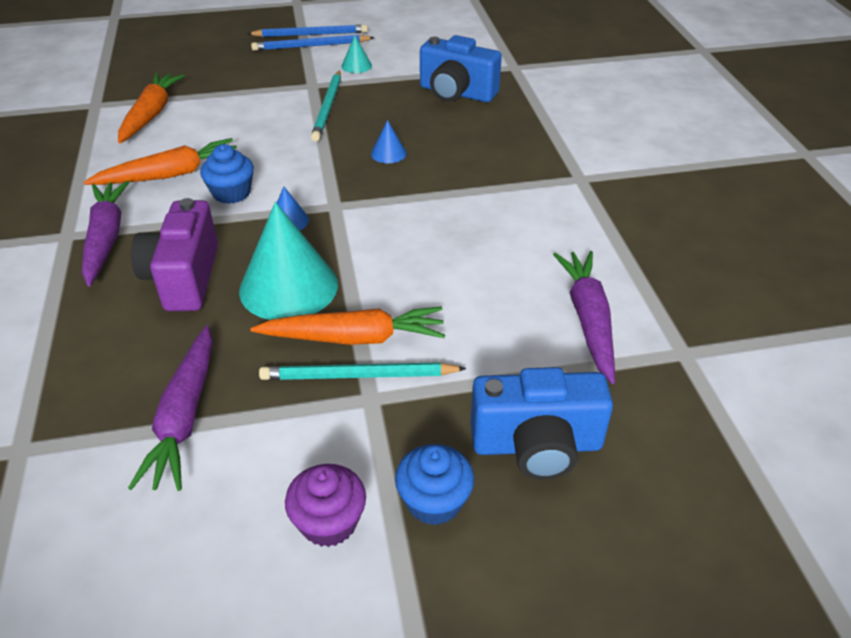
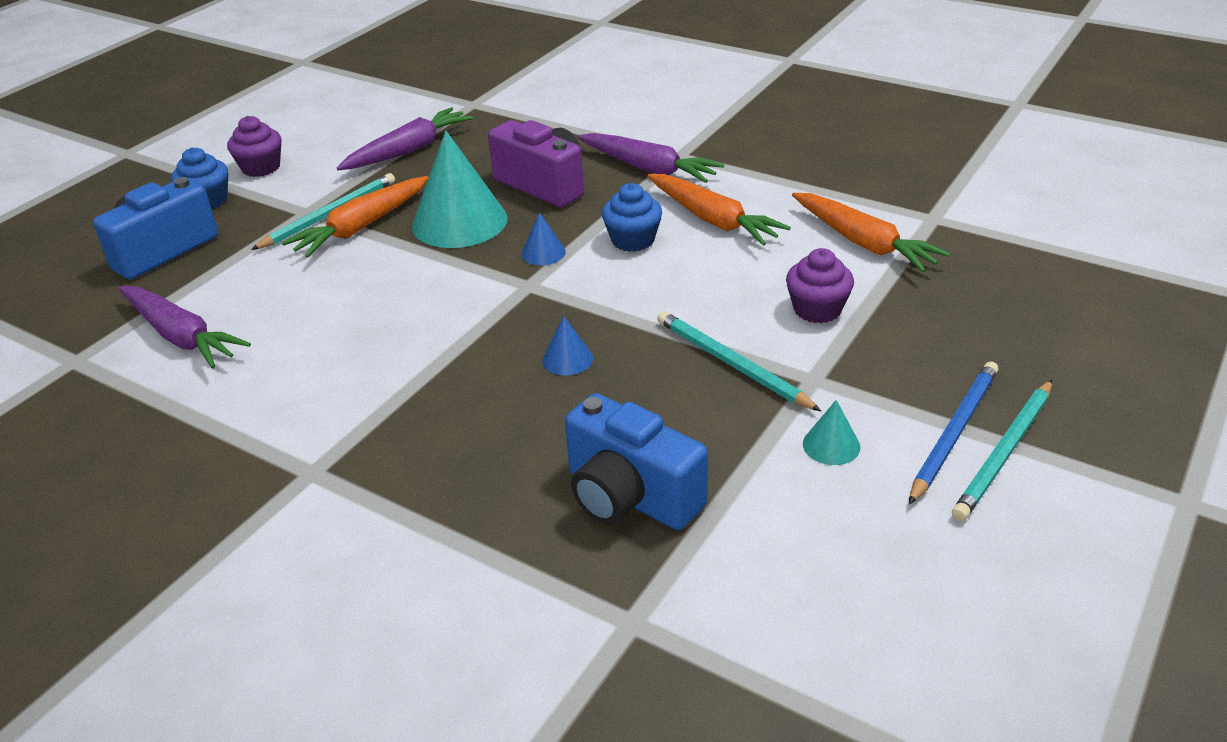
camera: 135 degrees right, 5 degrees down
orange carrot [84,138,237,185] -> orange carrot turned 60 degrees counterclockwise [647,174,791,246]
purple carrot [128,326,212,491] -> purple carrot turned 90 degrees clockwise [337,107,473,170]
blue pencil [247,25,368,37] -> turquoise pencil [952,380,1052,521]
blue camera [420,35,502,102] -> blue camera turned 120 degrees counterclockwise [565,393,708,530]
none -> purple cupcake [786,248,854,323]

